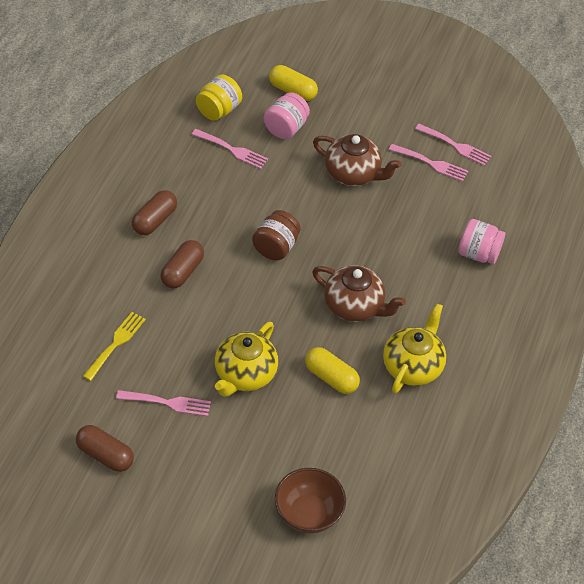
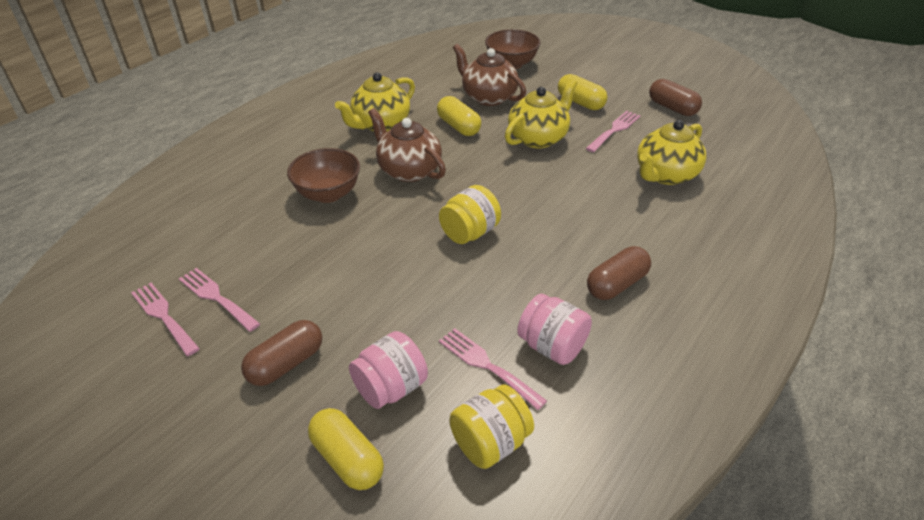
camera: 160 degrees left, 10 degrees down
yellow fork [83,312,146,381] -> yellow teapot [637,120,706,185]
pink fork [116,390,211,416] -> pink fork turned 105 degrees clockwise [586,111,641,152]
brown capsule [160,240,204,289] -> brown capsule moved to [241,320,322,386]
brown jar [252,210,301,260] -> yellow jar [439,185,501,244]
brown teapot [313,134,401,186] -> brown teapot moved to [453,44,526,106]
pink jar [458,219,505,264] -> pink jar moved to [517,294,592,365]
none -> brown bowl [287,148,360,203]
none -> yellow capsule [558,74,607,110]

